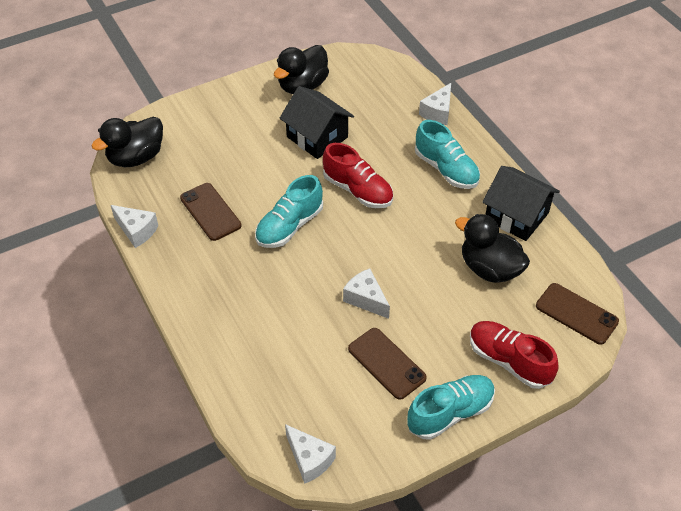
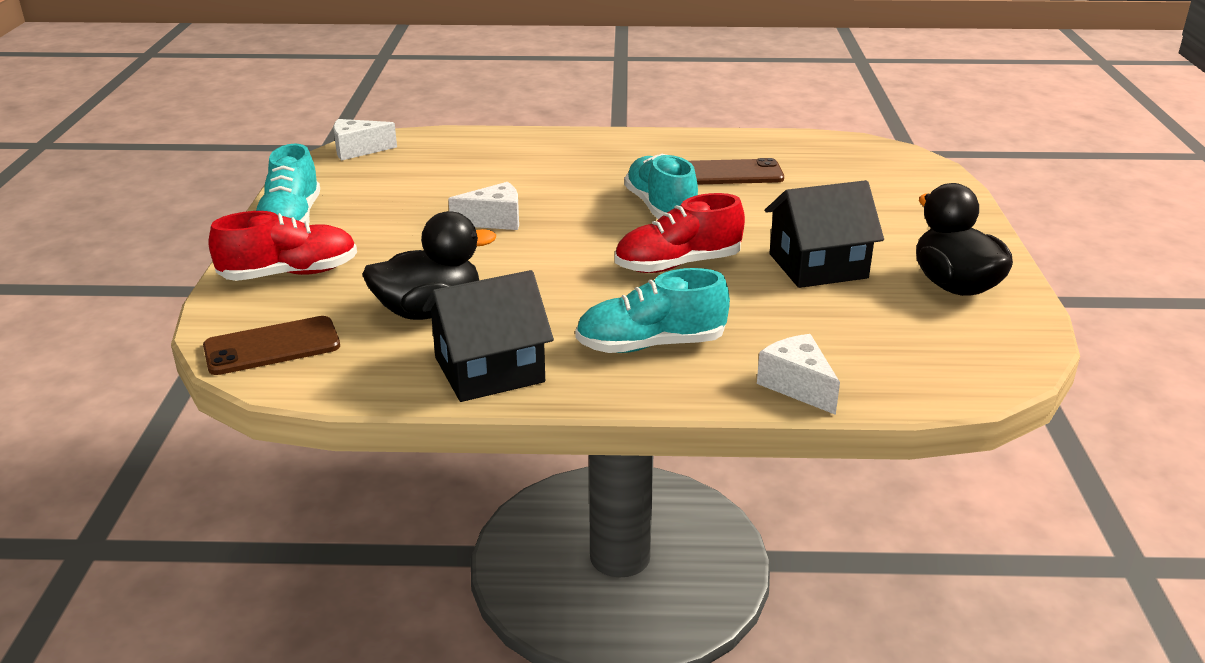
camera: 120 degrees right, 20 degrees down
black duck [91,117,163,167] -> none
white cheese [111,205,158,248] -> none
brown phone [348,328,427,400] -> none

